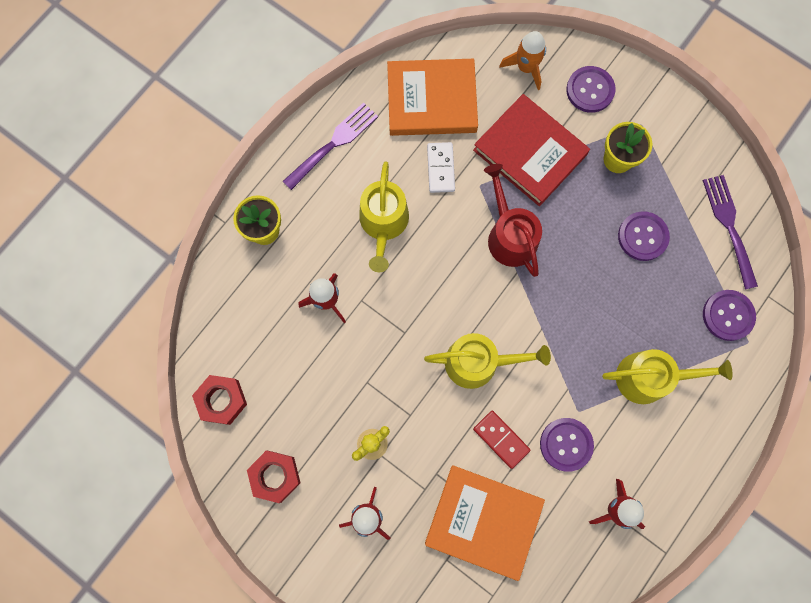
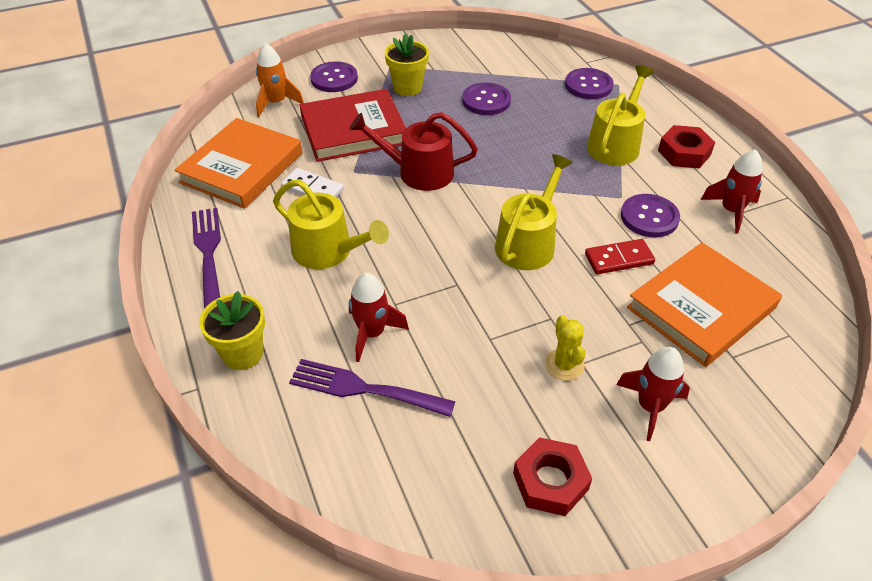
camera: 60 degrees left, 30 degrees down
red nut [192,375,247,425] -> red nut moved to [658,125,715,169]
purple fork [702,175,758,289] -> purple fork moved to [289,359,456,417]

